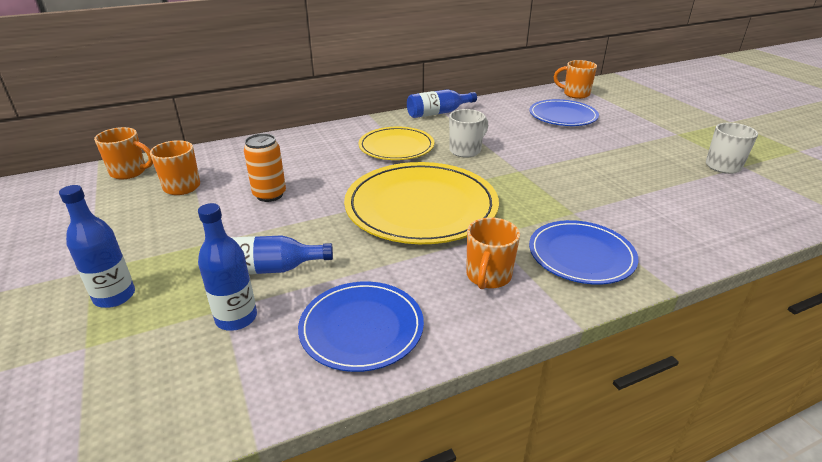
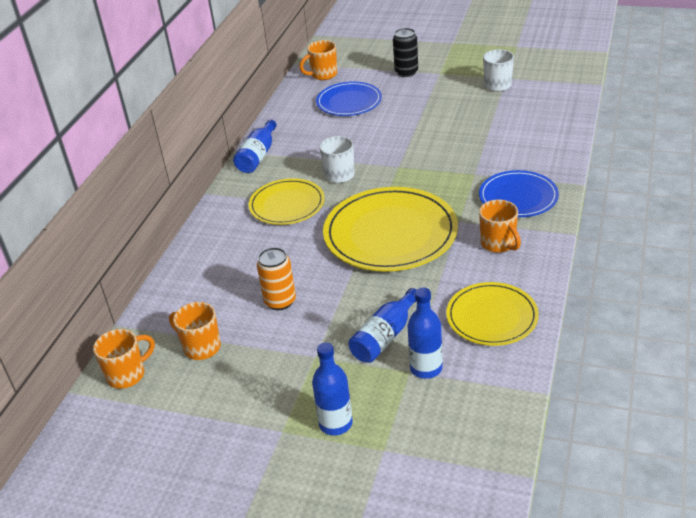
camera: 45 degrees left, 5 degrees up
blue plate [298,281,424,372] -> yellow plate [446,282,539,346]
none -> black can [393,28,418,77]

